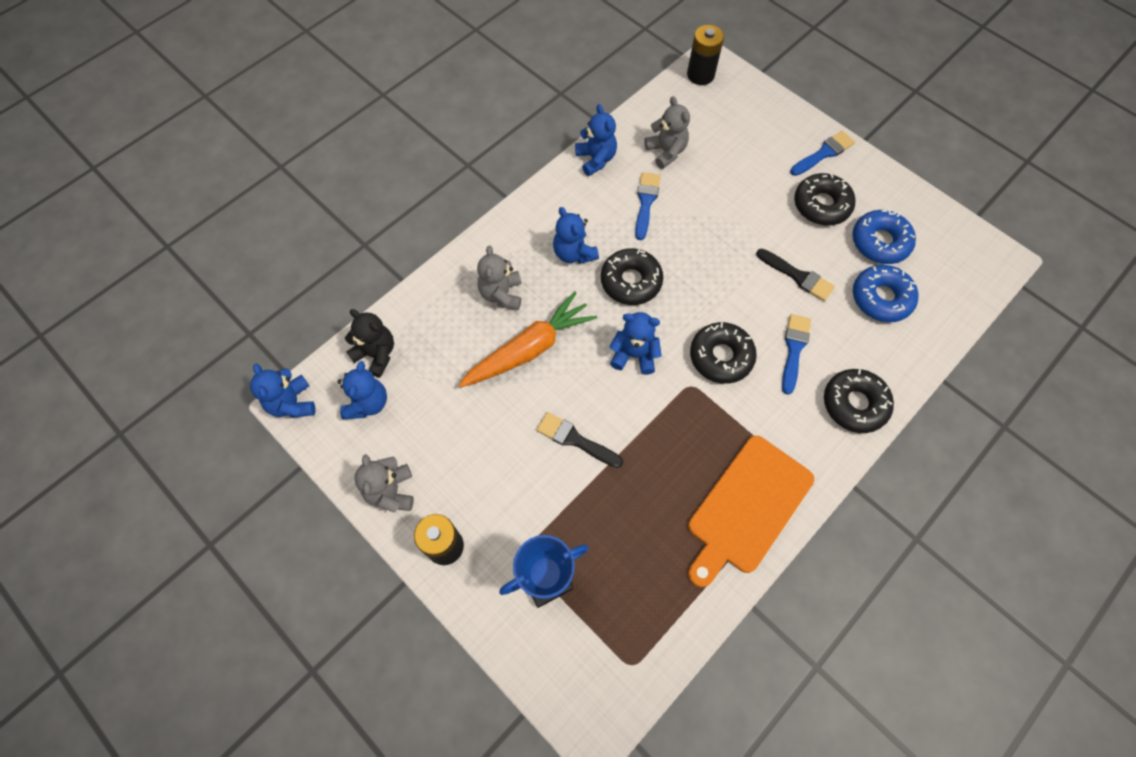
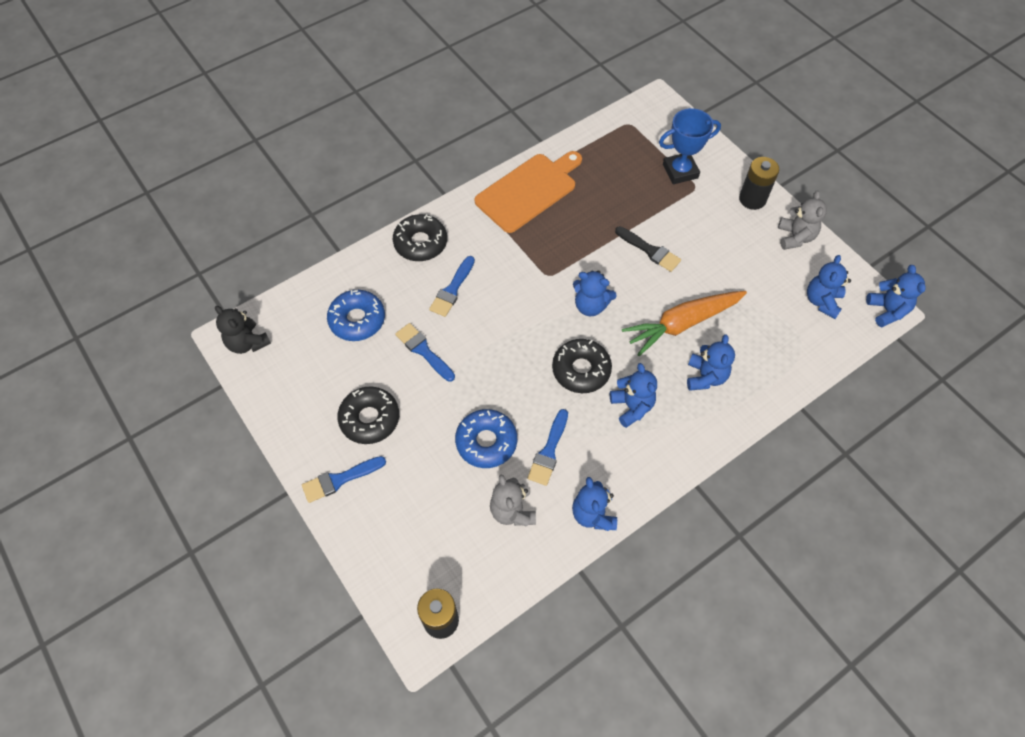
camera: 170 degrees left, 5 degrees down
black teddy bear [345,309,394,378] -> black teddy bear moved to [215,306,271,354]
grey teddy bear [477,246,521,310] -> blue teddy bear [687,334,735,391]
black donut [690,322,757,384] -> none
black brush [756,249,835,301] -> blue brush [395,323,455,382]
blue donut [852,210,916,264] -> blue donut moved to [455,409,517,468]

